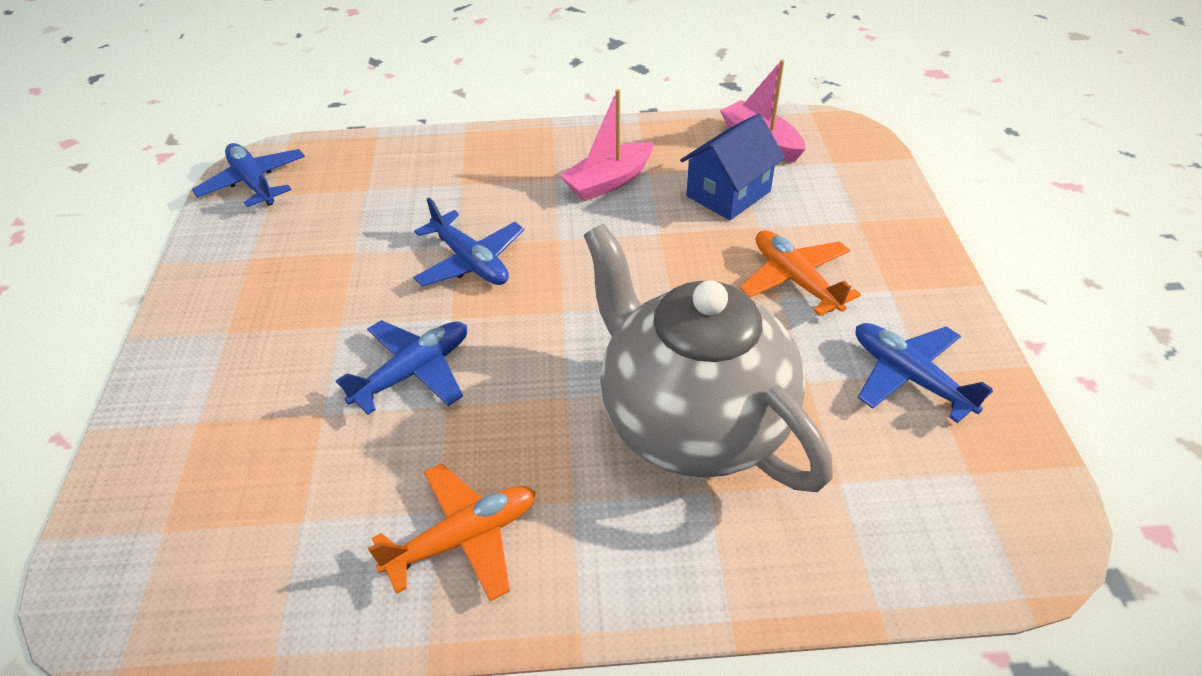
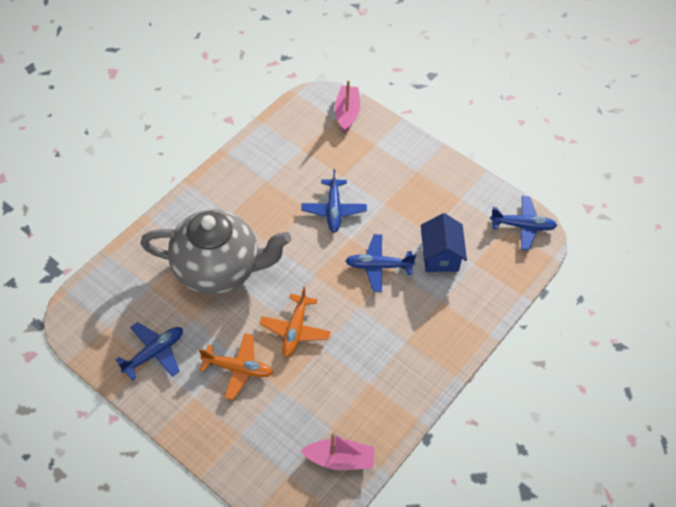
camera: 130 degrees right, 10 degrees up
orange plane [368,463,536,601] -> orange plane moved to [260,287,331,357]
pink boat [560,89,654,201] -> pink boat moved to [335,80,360,132]
blue house [680,113,785,220] -> blue house moved to [421,213,467,272]
blue plane [856,323,993,423] -> blue plane turned 45 degrees counterclockwise [115,322,183,380]

